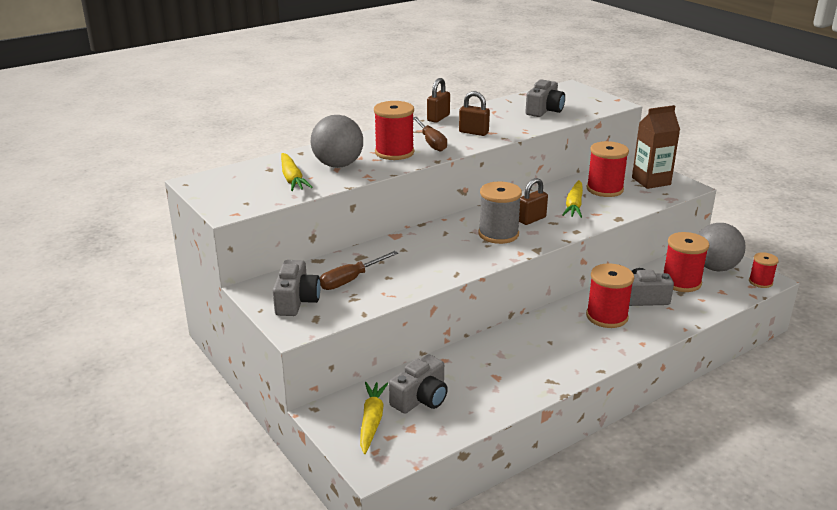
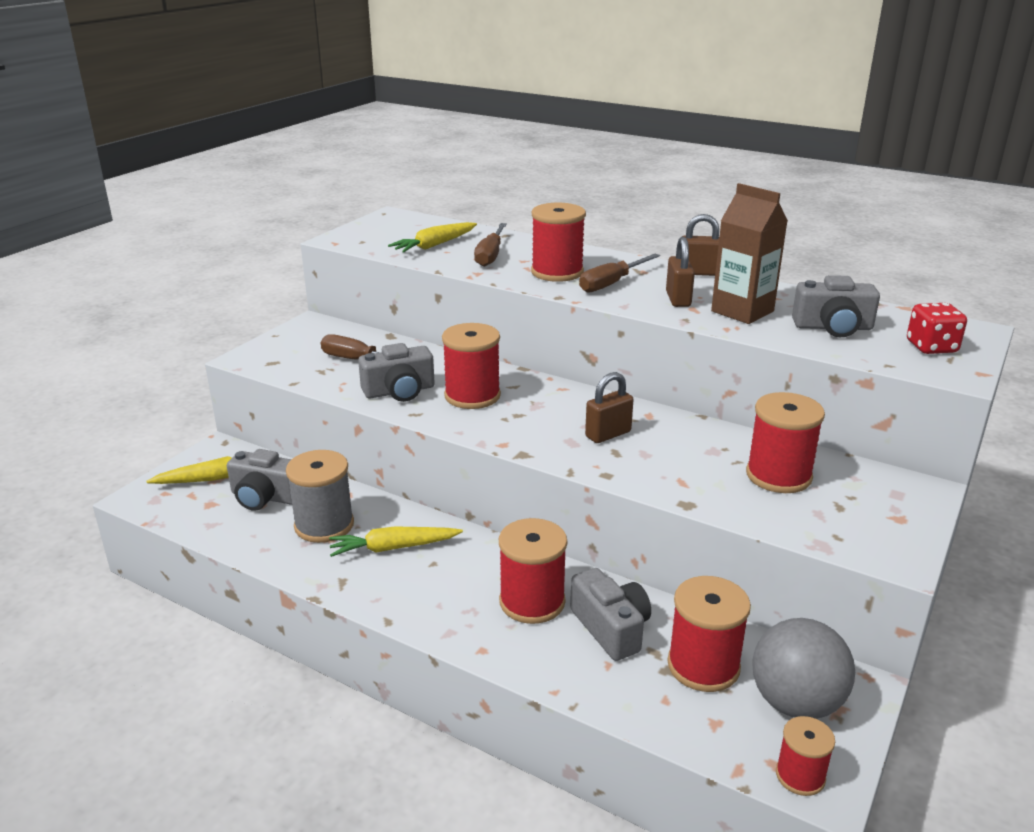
camera: 65 degrees right, 0 degrees up
grey camera [273,260,321,316] -> grey camera moved to [358,343,435,402]
grey ball [311,115,363,168] -> brown screwdriver [474,223,507,267]
grey spool [478,181,522,244] -> grey spool moved to [286,450,354,543]
brown padlock [519,178,548,225] -> brown padlock turned 60 degrees counterclockwise [585,372,634,443]
yellow carrot [562,180,583,218] -> yellow carrot moved to [329,526,463,557]
brown carton [632,105,680,189] -> brown carton moved to [711,183,788,324]
none -> red spool [442,323,501,409]
none -> red dice [907,303,967,354]

